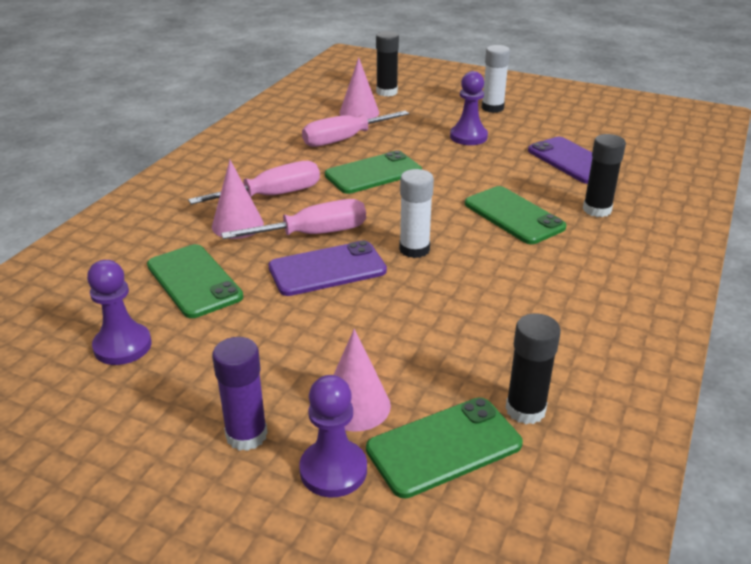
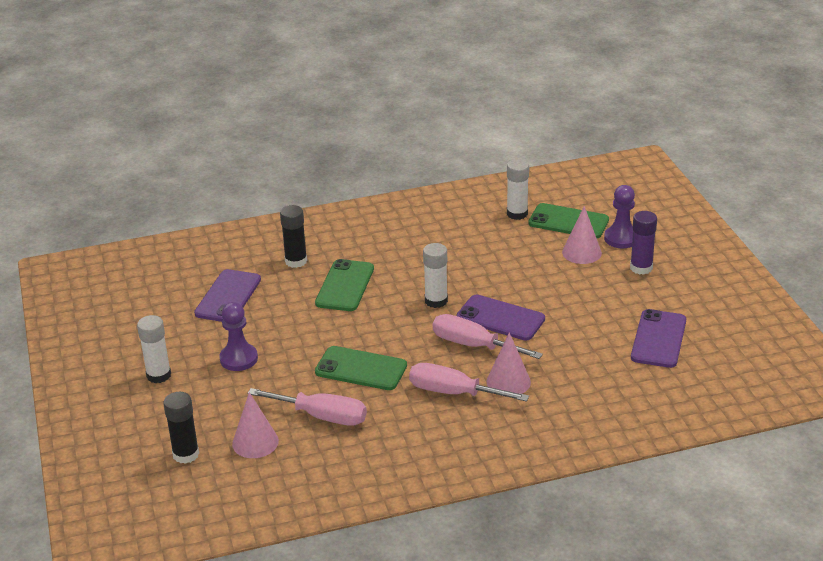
camera: 130 degrees left, 0 degrees up
purple pawn [87,260,152,365] -> purple phone [631,309,686,368]
green phone [147,244,243,318] -> none
black glue stick [506,314,561,424] -> white glue stick [507,159,529,220]

